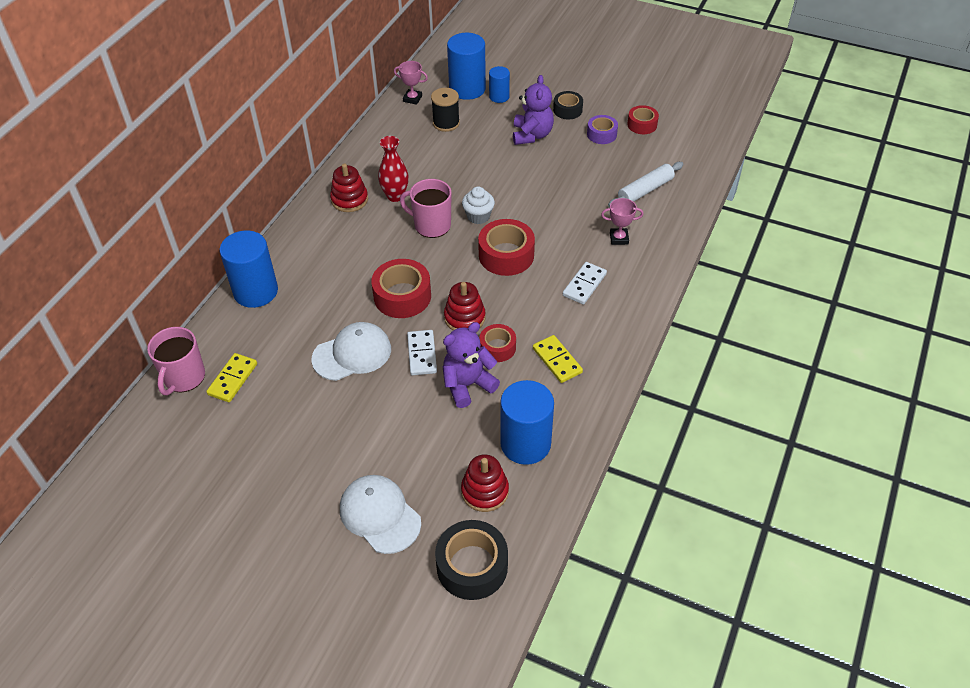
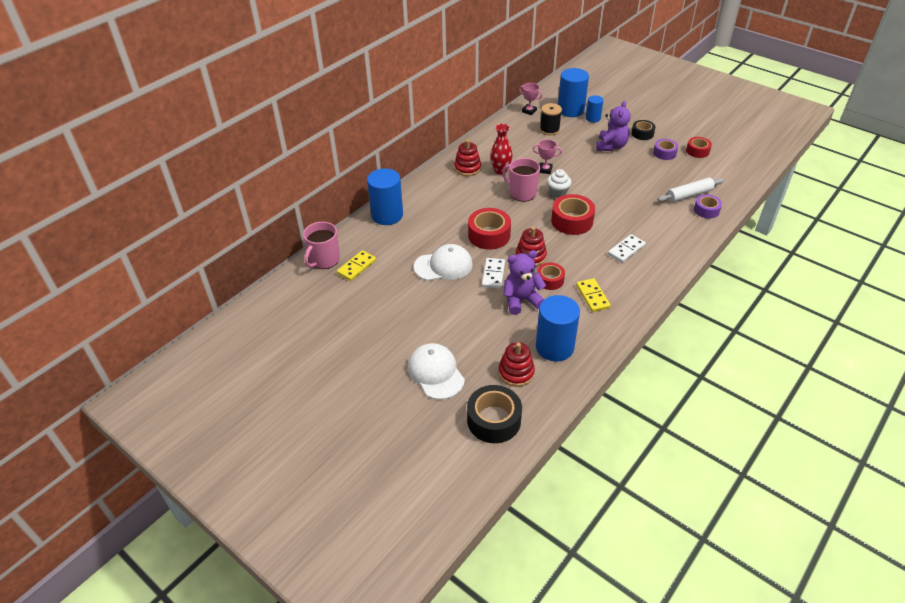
camera: 15 degrees right, 5 degrees down
pink trophy [601,198,644,245] -> pink trophy moved to [533,140,562,174]
none -> purple tape [694,194,722,218]

